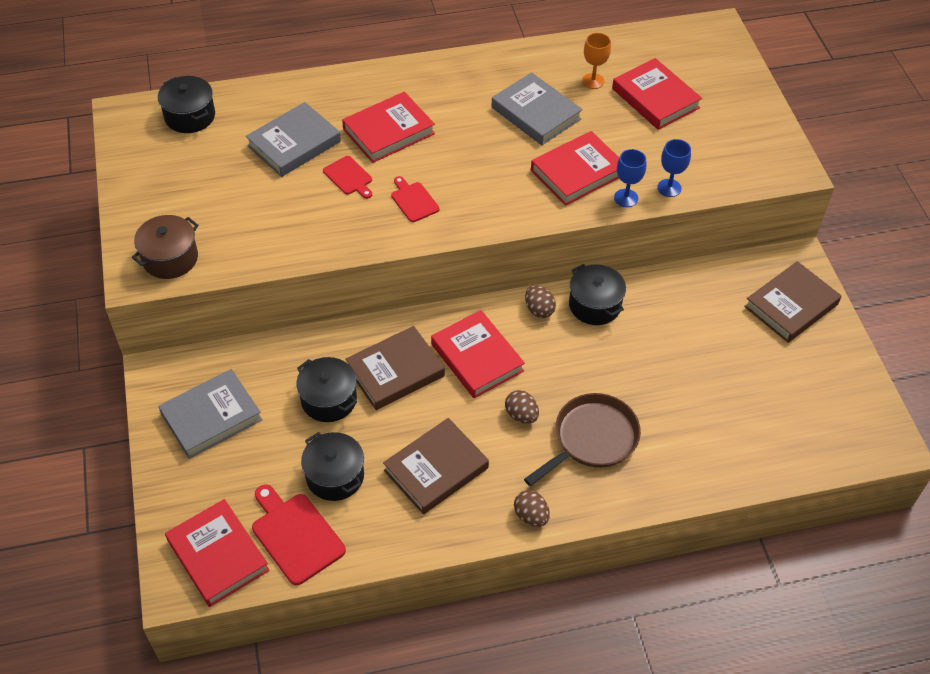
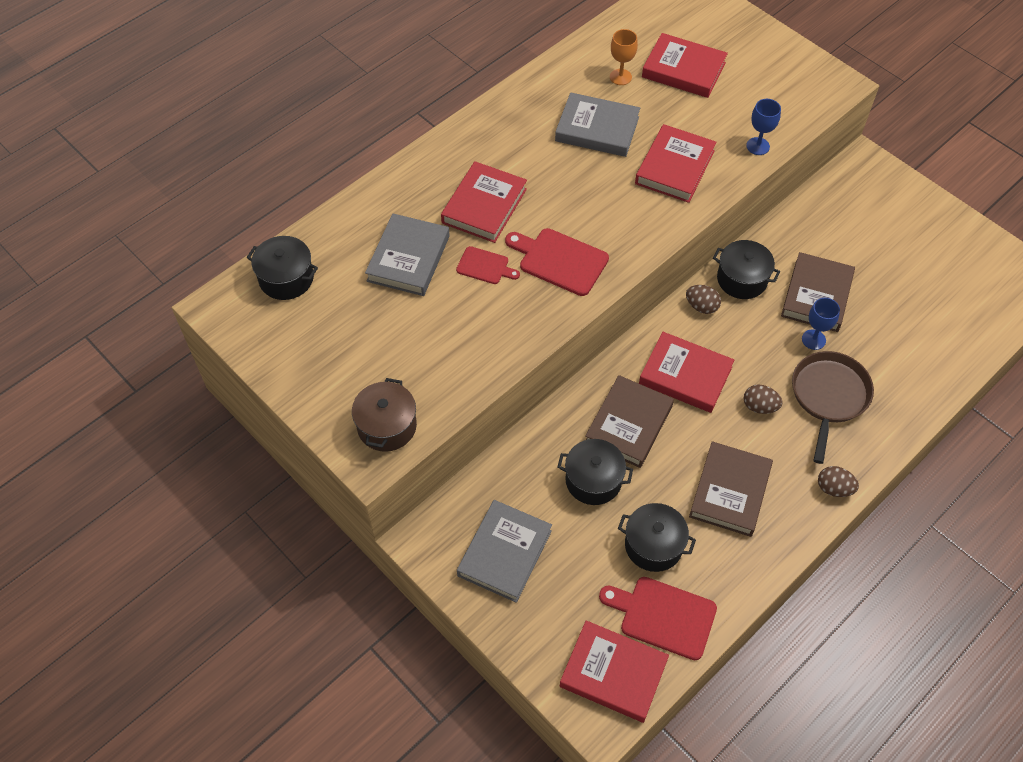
camera: 30 degrees left, 5 degrees up
red cutting board [391,176,439,222] -> red cutting board [505,228,609,296], size x1.68
blue goblet [614,149,646,207] -> blue goblet moved to [802,298,840,350]
brown book [744,261,842,343] -> brown book moved to [781,252,855,332]

